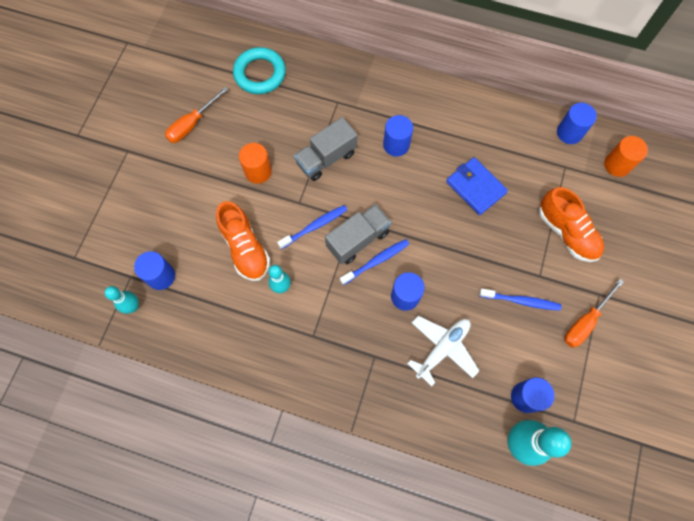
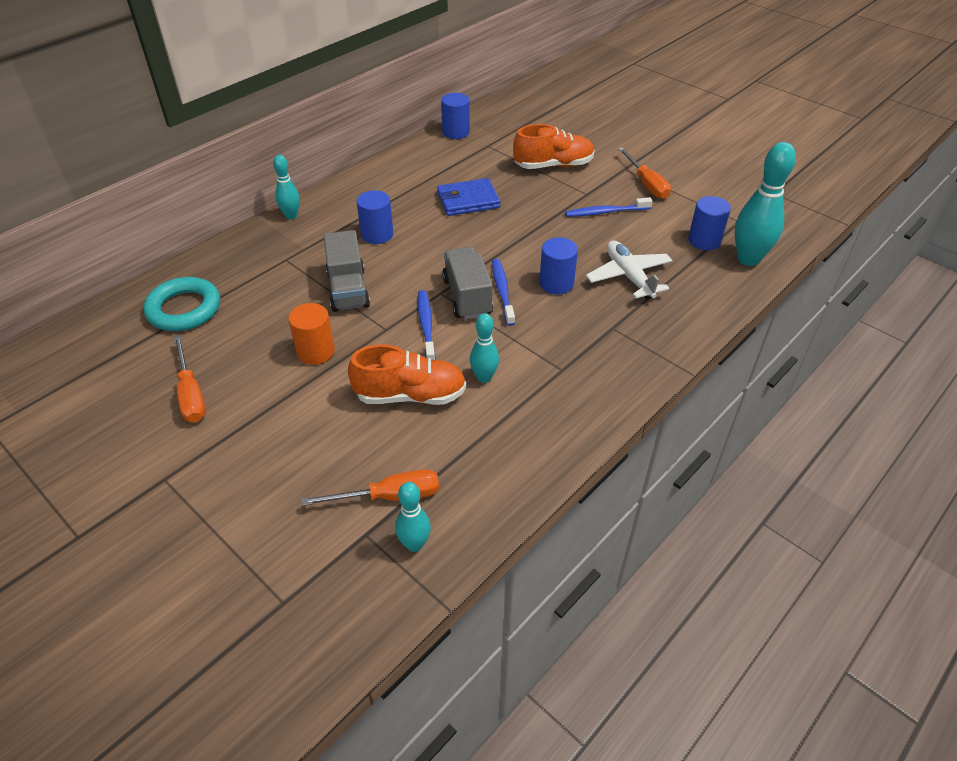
camera: 65 degrees left, 25 degrees down
blue cylinder [134,251,175,290] -> orange screwdriver [301,469,439,506]
blue toothbrush [479,289,562,311] -> blue toothbrush turned 135 degrees counterclockwise [565,197,652,217]
orange cylinder [604,136,648,177] -> none
none -> turquoise bowling pin [273,155,300,219]

